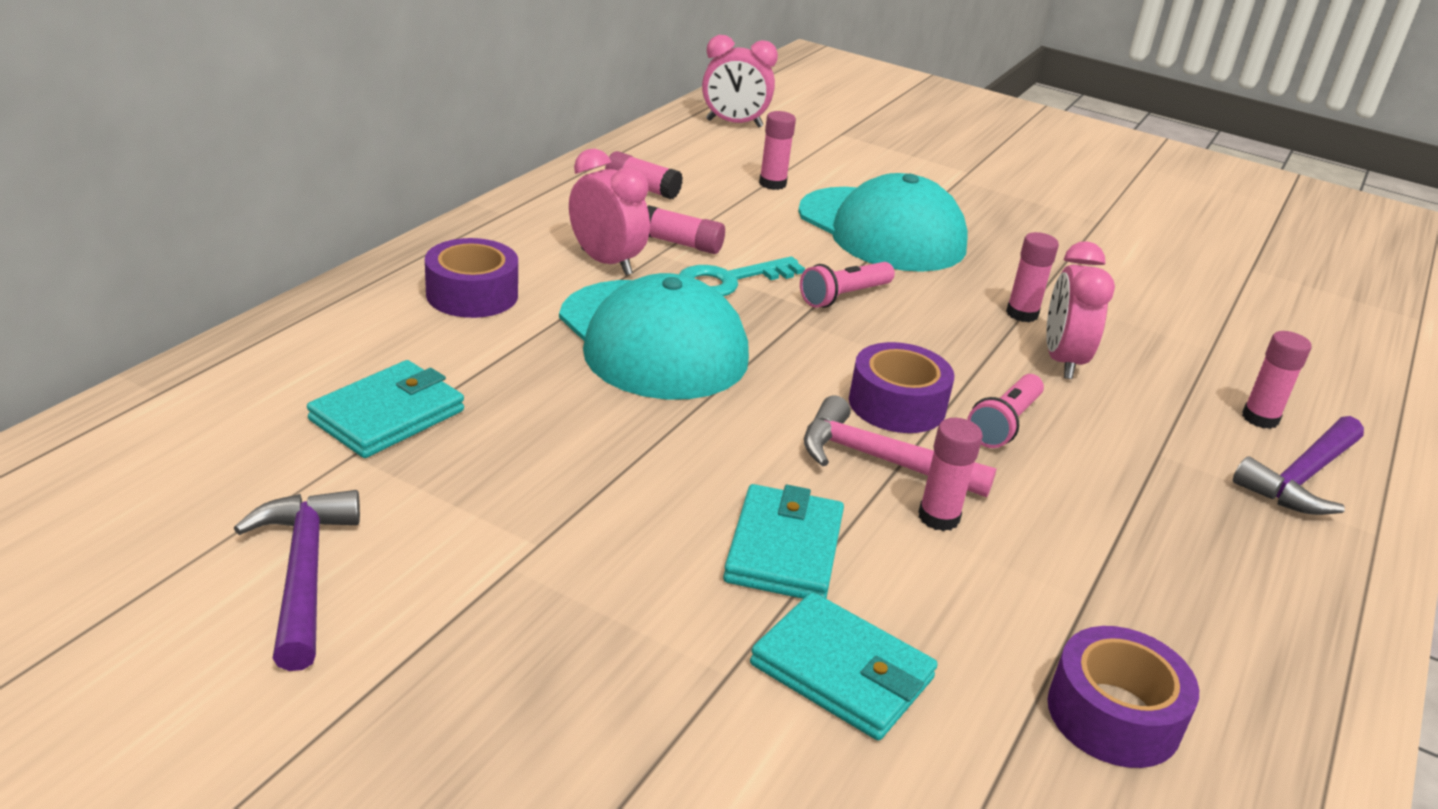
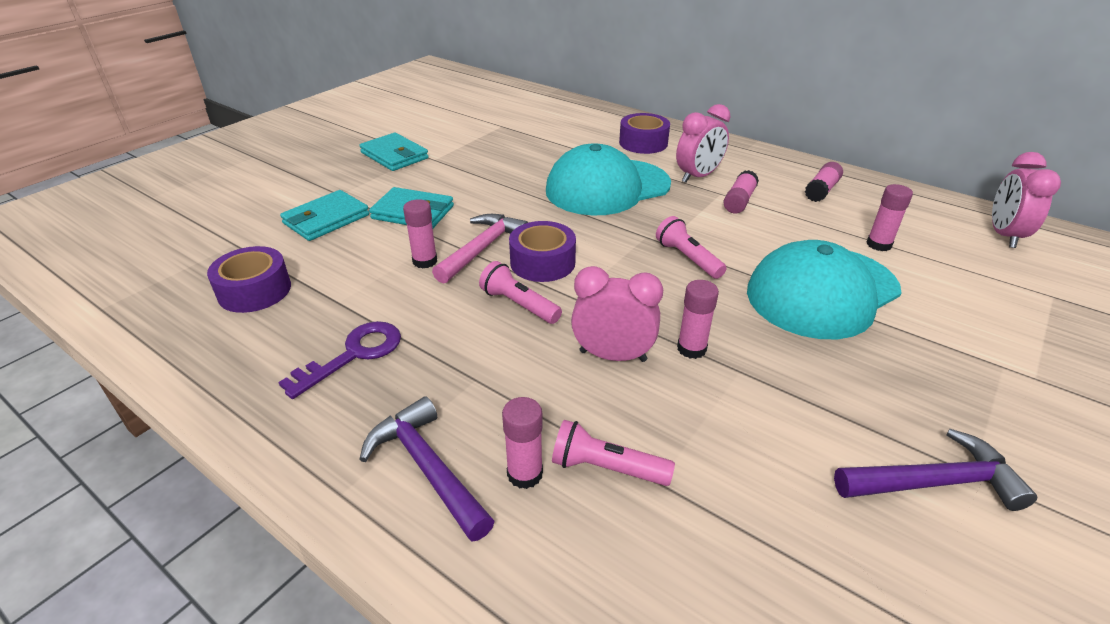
camera: 100 degrees right, 5 degrees up
purple hammer [234,490,360,671] -> purple hammer moved to [834,429,1037,511]
turquoise wallet [307,360,464,458] -> turquoise wallet moved to [360,133,429,171]
turquoise key [679,256,805,296] -> none
none -> purple key [278,321,401,399]
none -> pink flashlight [552,420,675,486]

